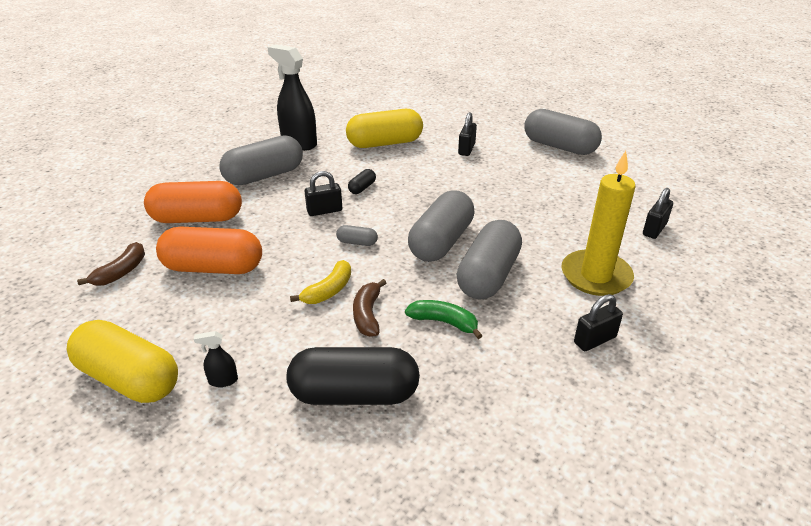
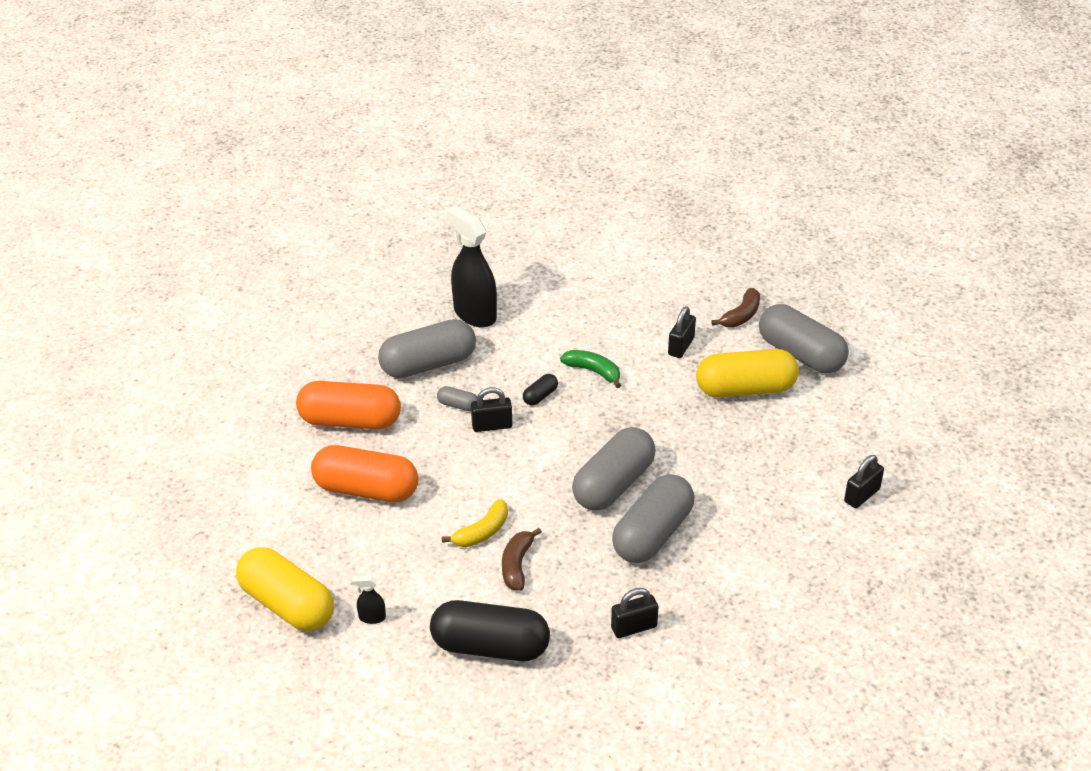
camera: 10 degrees right, 5 degrees up
brown banana [77,242,145,286] -> brown banana moved to [711,288,760,328]
grey capsule [336,225,378,246] -> grey capsule moved to [437,386,477,411]
yellow capsule [346,109,423,148] -> yellow capsule moved to [696,349,799,398]
green banana [405,300,483,339] -> green banana moved to [560,350,621,388]
yellow candle [561,151,636,296] -> none
black padlock [574,294,623,351] -> black padlock moved to [611,588,658,638]

